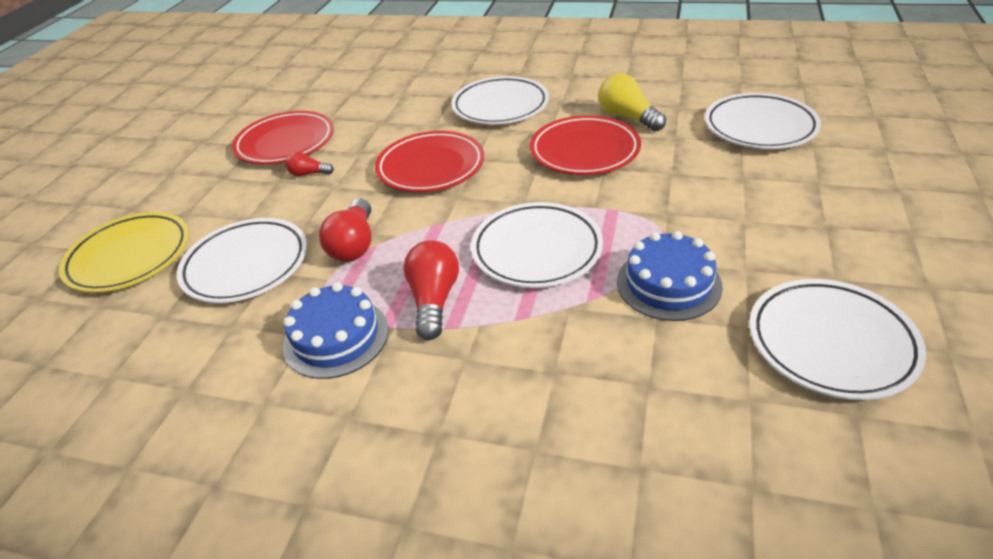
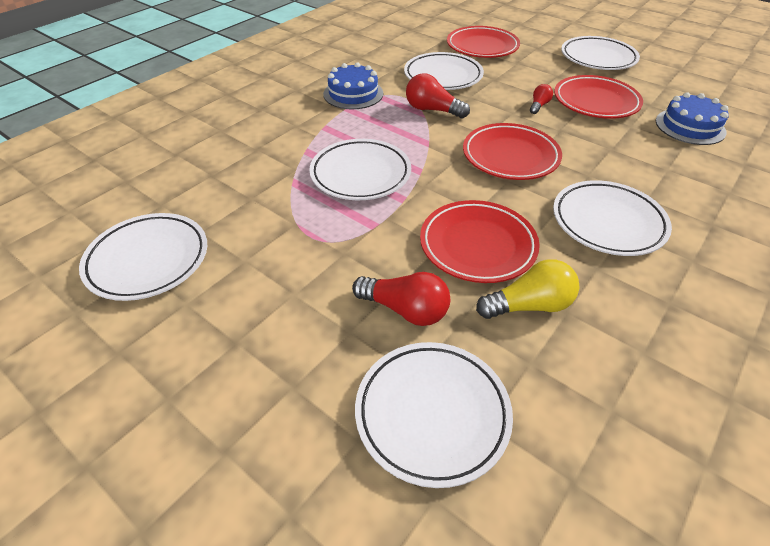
camera: 110 degrees right, 5 degrees up
yellow plate [59,212,189,293] -> red plate [447,26,520,58]
red light bulb [403,240,459,340] -> red light bulb moved to [352,272,450,326]
blue cake [617,231,723,321] -> blue cake moved to [656,92,729,145]
none -> white plate [561,36,640,70]

